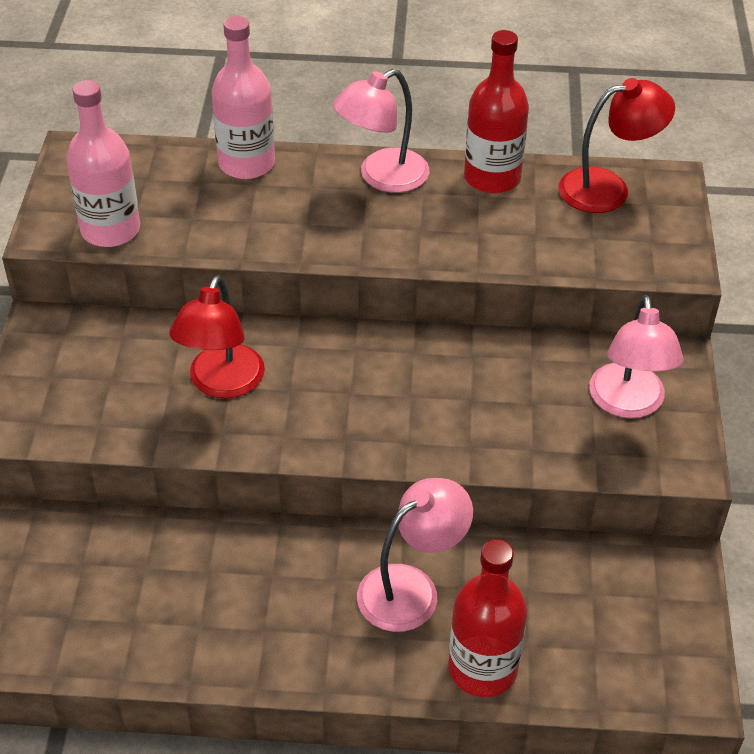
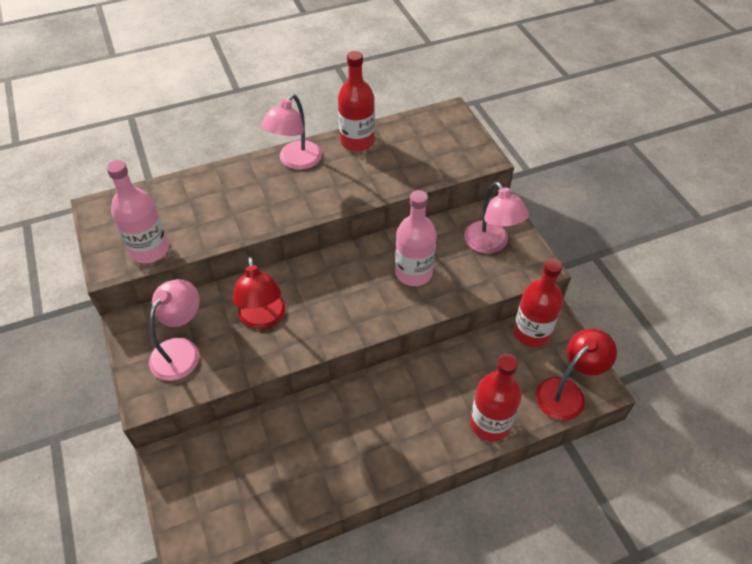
camera: 25 degrees left, 5 degrees up
pink bottle [212,16,275,179] -> pink bottle moved to [395,190,437,286]
pink lamp [357,478,473,632] -> pink lamp moved to [149,279,200,381]
red lamp [558,78,675,213] -> red lamp moved to [536,329,617,421]
none -> red bottle [513,258,563,347]

